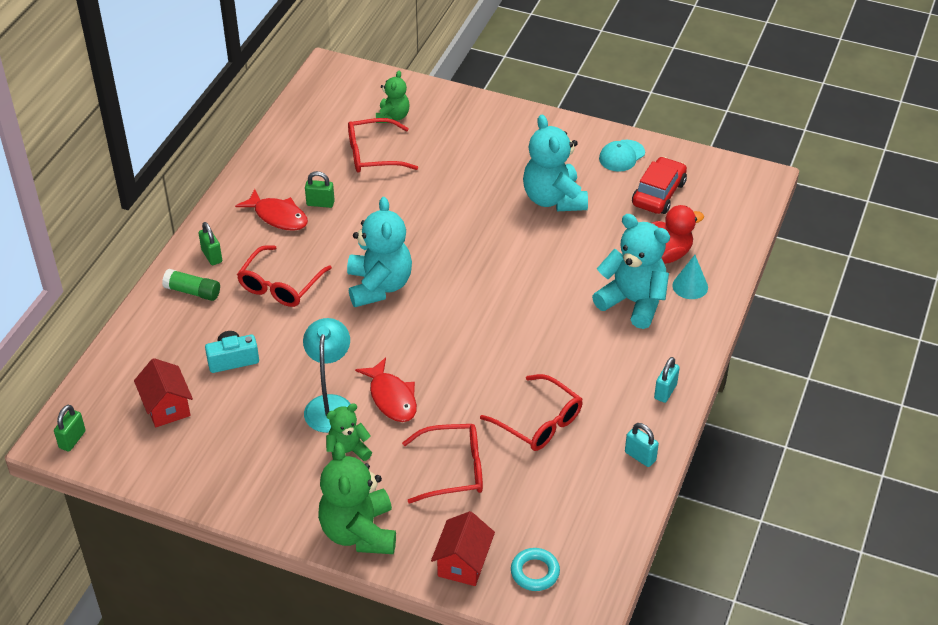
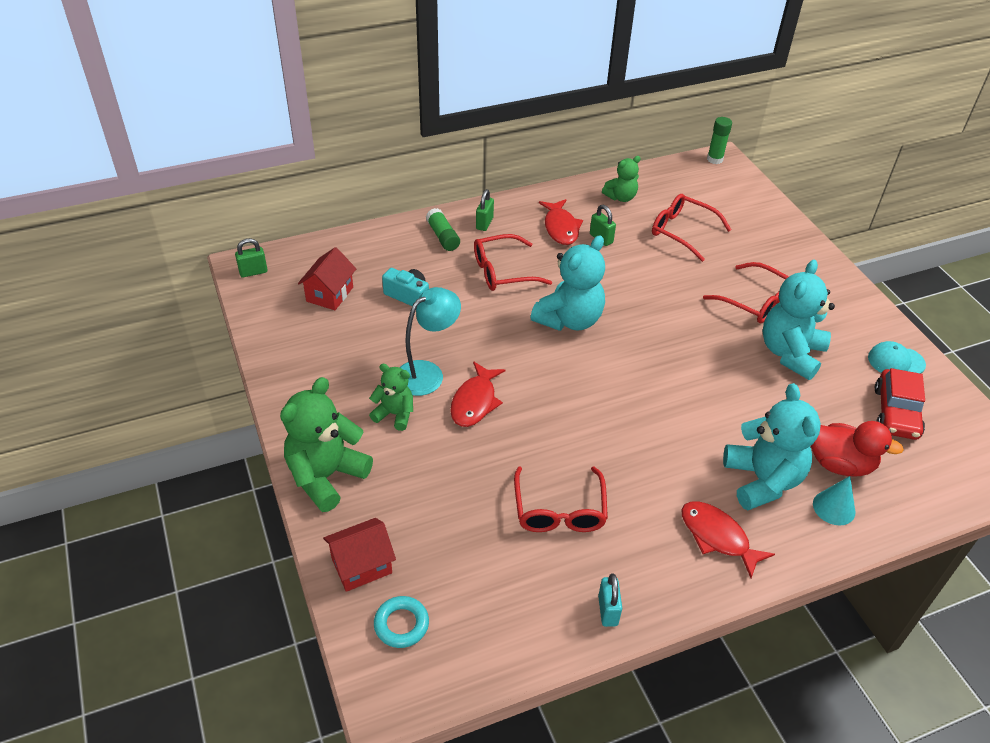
camera: 45 degrees right, 0 degrees up
green teddy bear [376,71,410,123] -> green teddy bear moved to [602,156,641,202]
red glasses [402,424,483,504] -> red glasses moved to [703,262,789,323]
red car [632,157,687,214] -> red car turned 120 degrees clockwise [875,368,925,440]
turquoise padlock [654,357,680,403] -> none
none -> red fish [681,502,775,578]
none -> green glue stick [707,117,732,164]

